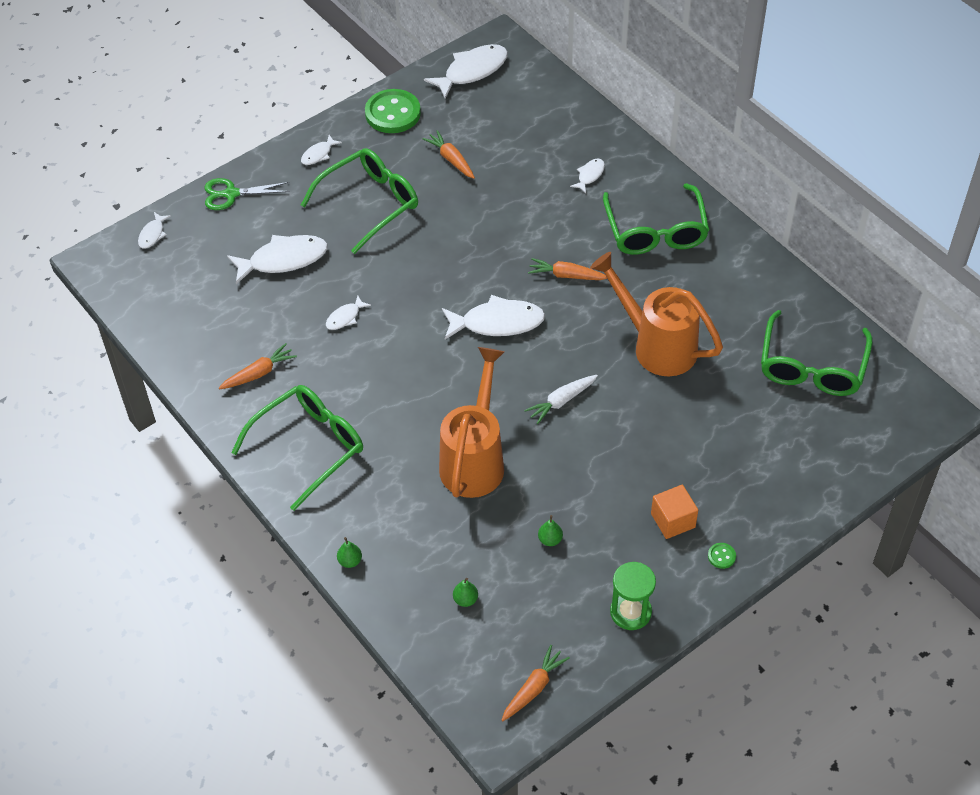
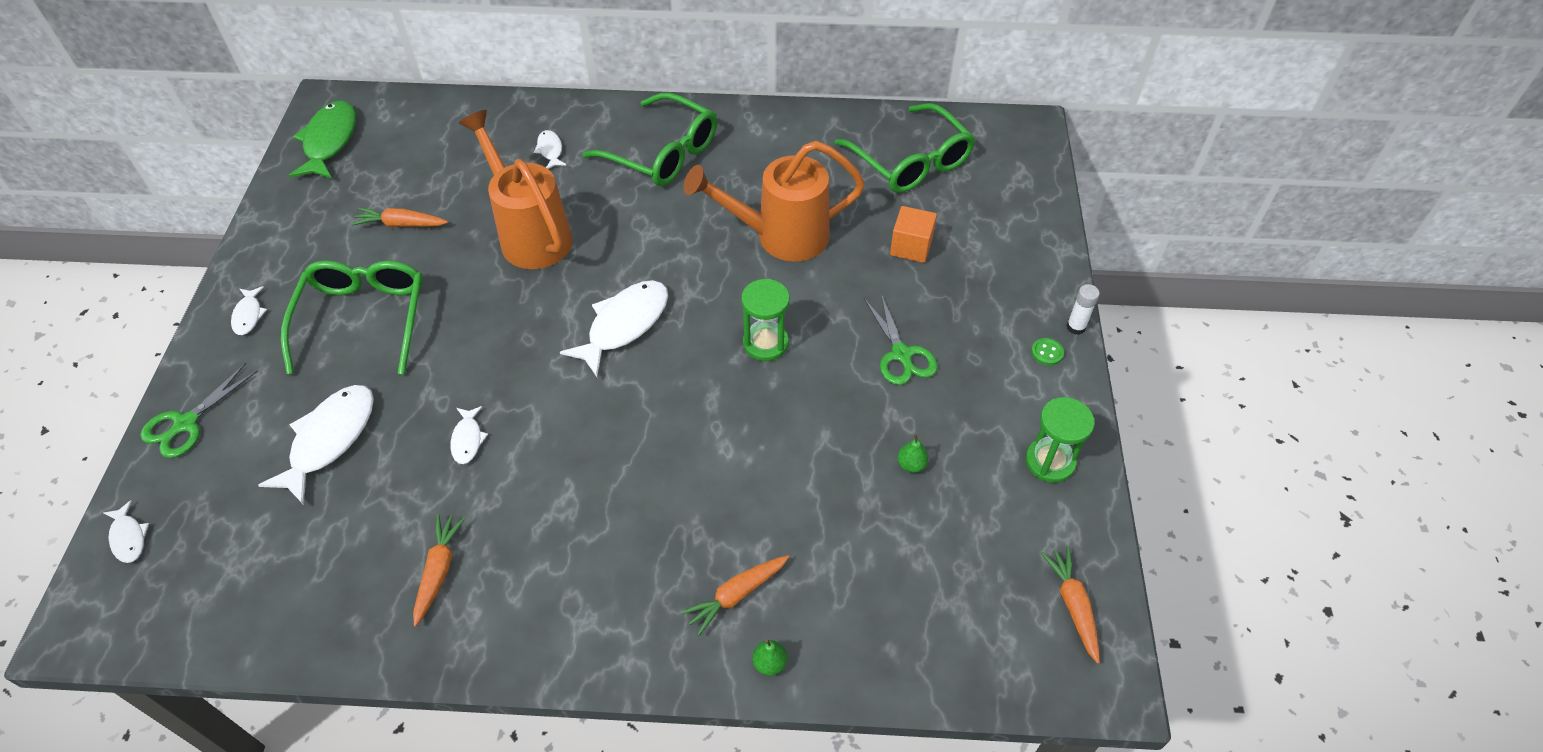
camera: 50 degrees left, 0 degrees up
green glasses [231,385,363,511] -> none
green button [365,89,421,133] -> none
white fish [424,44,508,99] -> green fish [289,100,356,179]
orange watering can [439,347,504,498] -> orange watering can moved to [459,110,573,269]
green pear [453,578,478,607] -> none
white carrot [524,375,598,424] -> green hourglass [741,279,790,361]
orange carrot [528,258,607,280] -> orange carrot moved to [681,555,789,636]
orange cube [651,485,698,539] -> orange cube moved to [890,206,937,263]
none -> green scissors [864,294,937,385]
none -> white glue stick [1066,284,1100,335]

